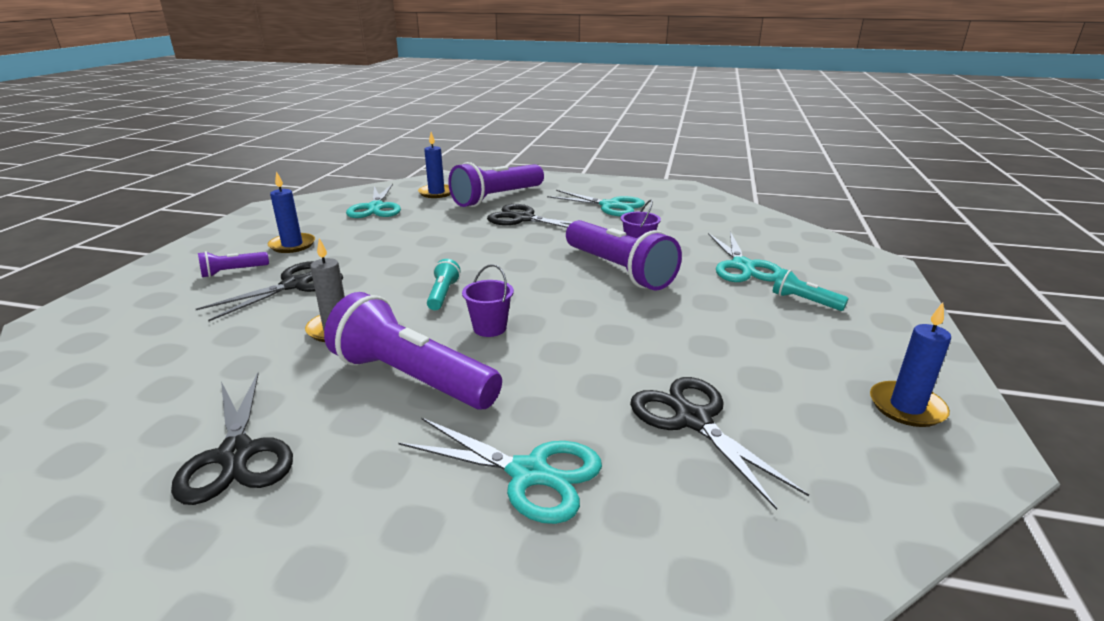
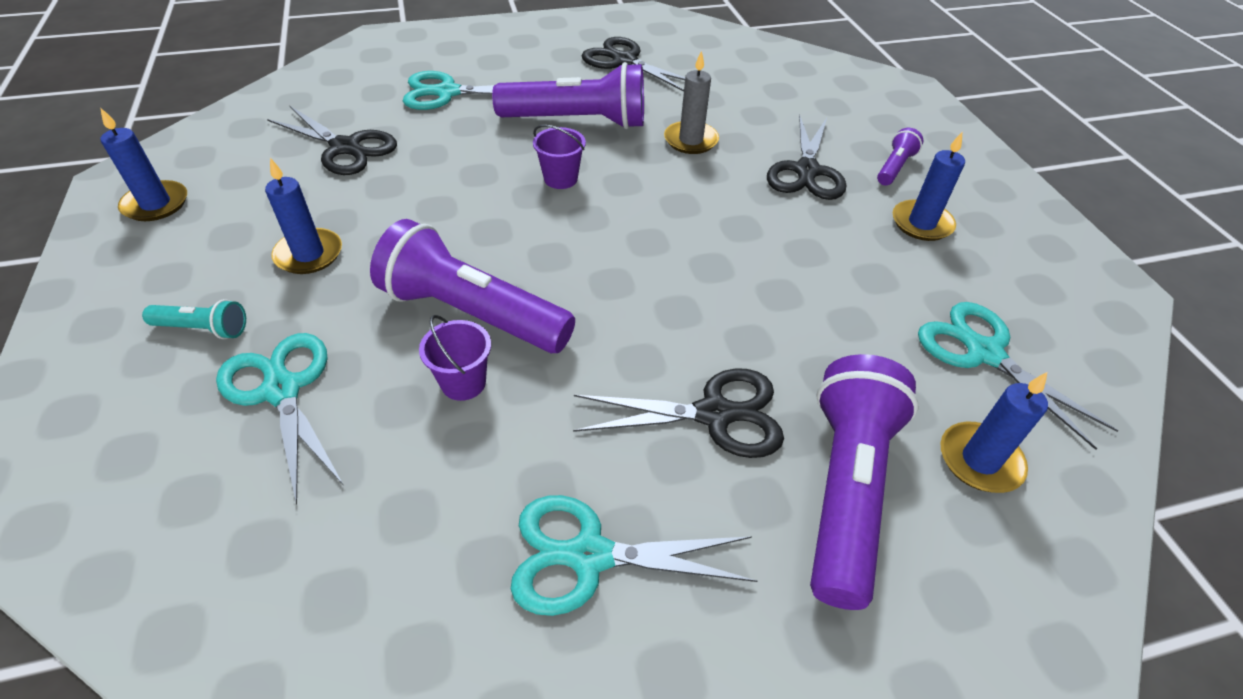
camera: 150 degrees right, 20 degrees up
turquoise flashlight [427,259,461,310] -> none
none -> blue candle [265,158,342,274]

